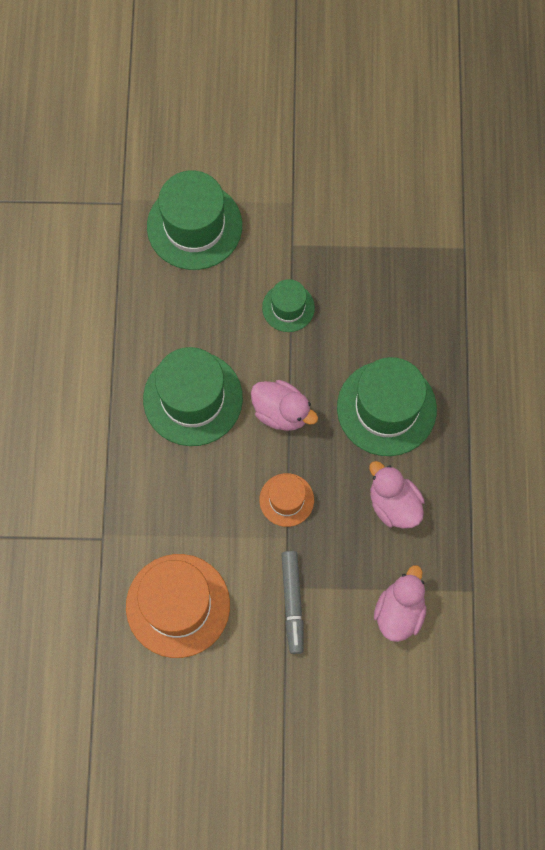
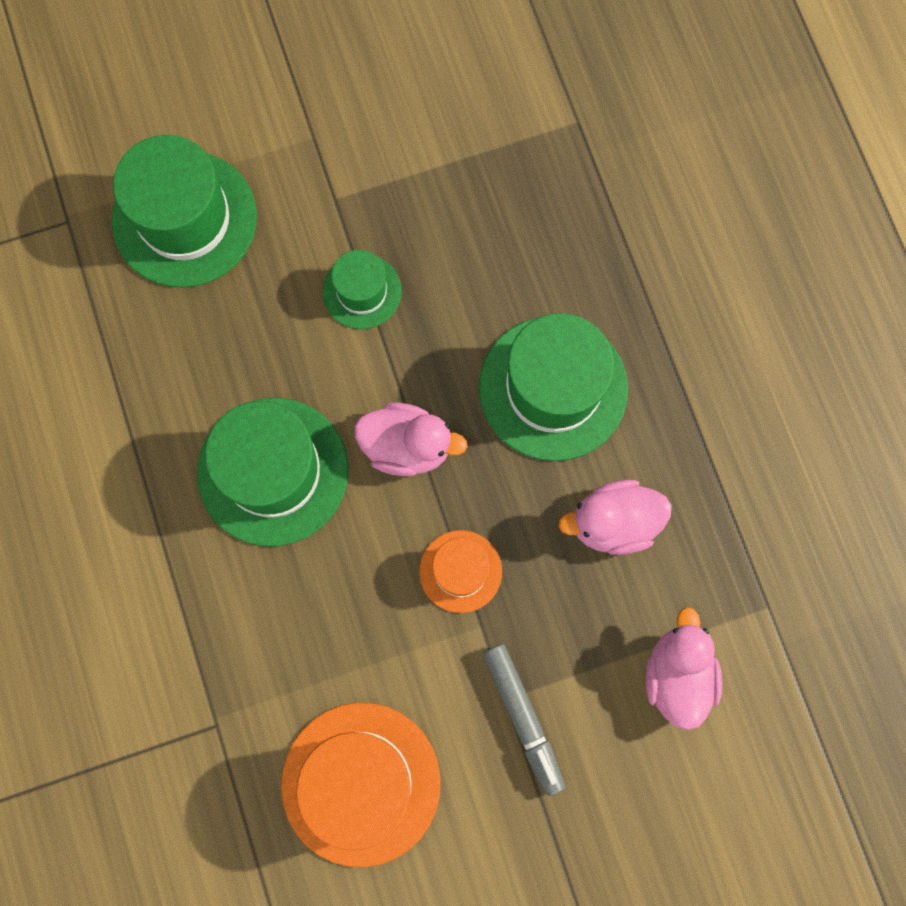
camera: 20 degrees left, 5 degrees up
pink duck [369,461,425,528] -> pink duck turned 45 degrees counterclockwise [558,480,672,555]

